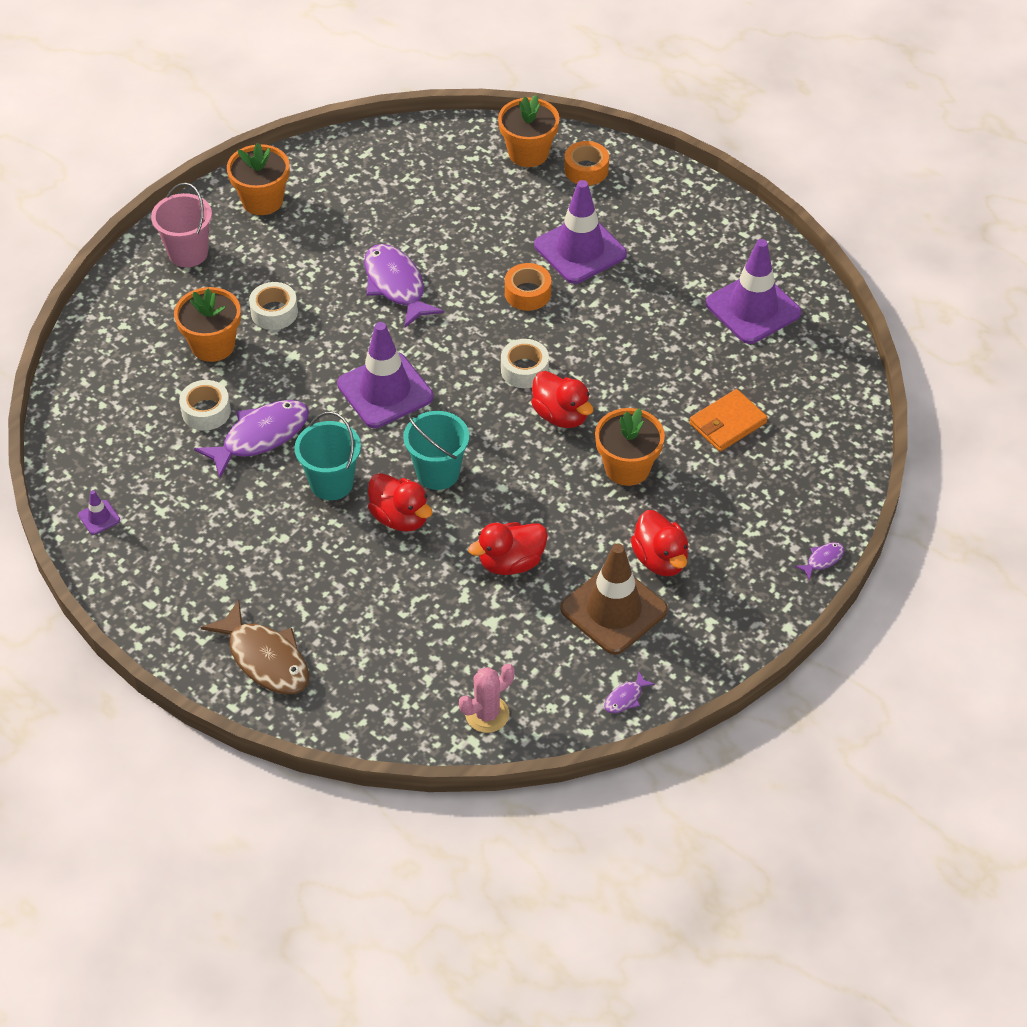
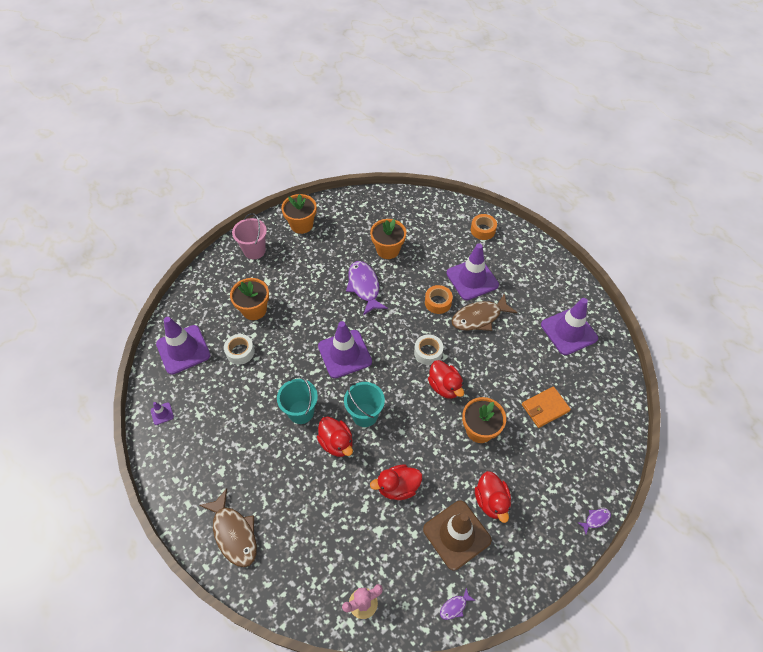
camera: 10 degrees right, 5 degrees up
purple fish [194,400,309,478] -> none
white tape [249,282,298,330] -> none
orange flower pot [498,95,560,167] -> orange flower pot moved to [370,219,406,259]
none -> purple traffic cone [156,317,210,375]
none -> brown fish [452,293,517,331]

